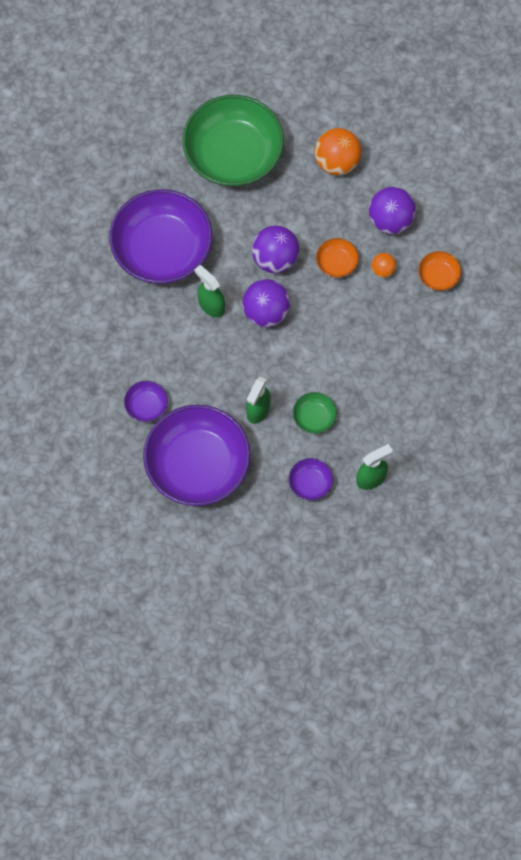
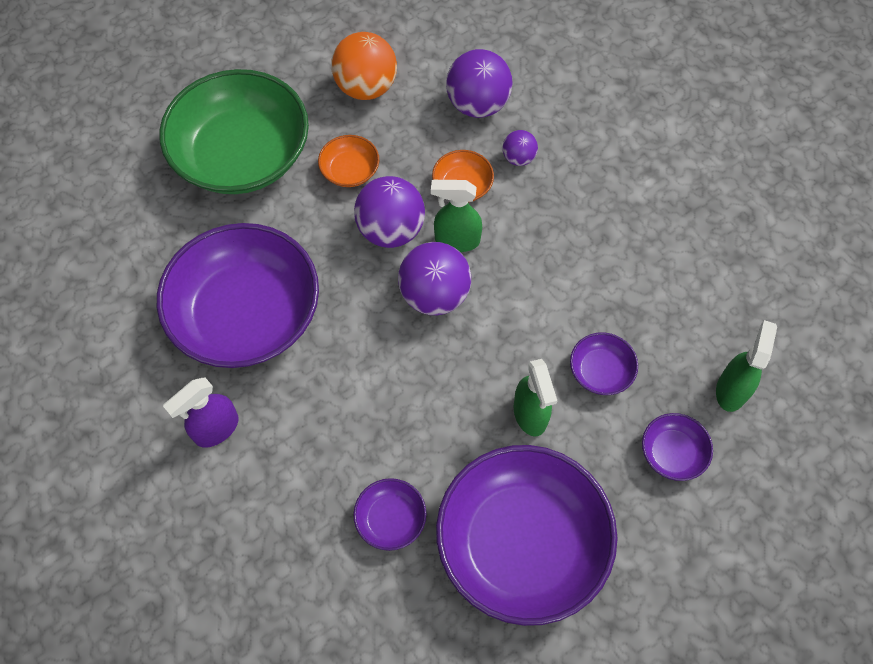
camera: 40 degrees left, 5 degrees down
green spray bottle [194,265,225,317] -> green spray bottle moved to [431,180,482,252]
green bowl [292,392,337,434] -> purple bowl [570,332,638,395]
orange ball [371,253,396,278] -> purple ball [502,130,538,166]
orange bowl [418,251,461,291] -> orange bowl moved to [318,135,379,187]
none -> purple spray bottle [163,378,239,448]

